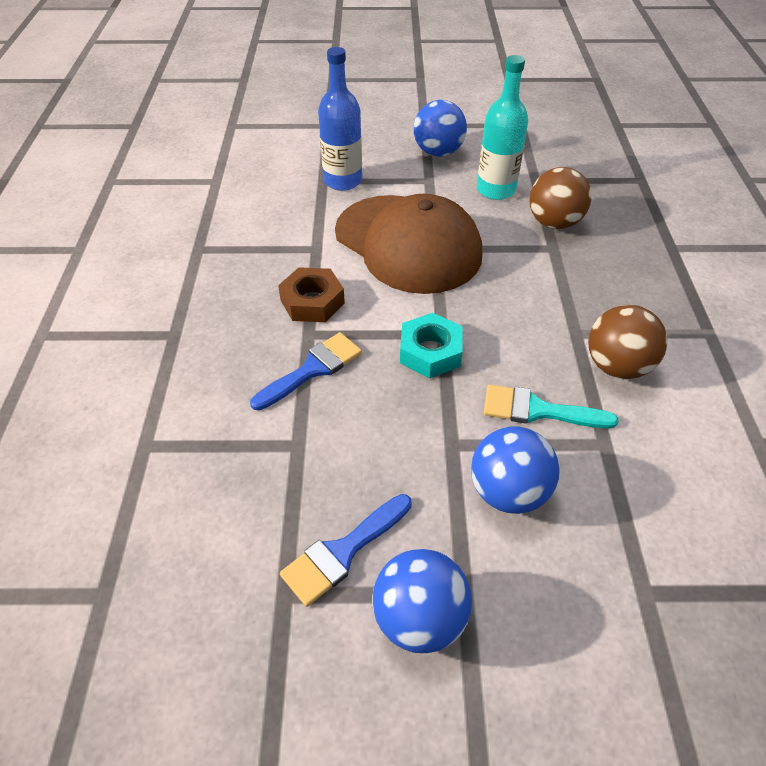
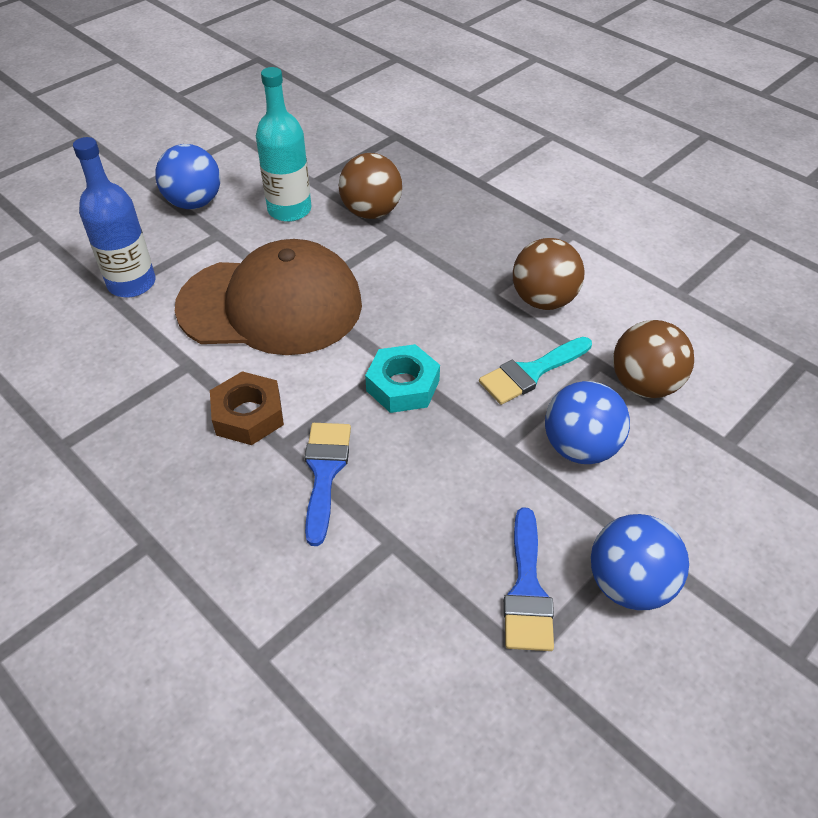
camera: 45 degrees left, 0 degrees up
none -> brown ball [613,320,694,398]

